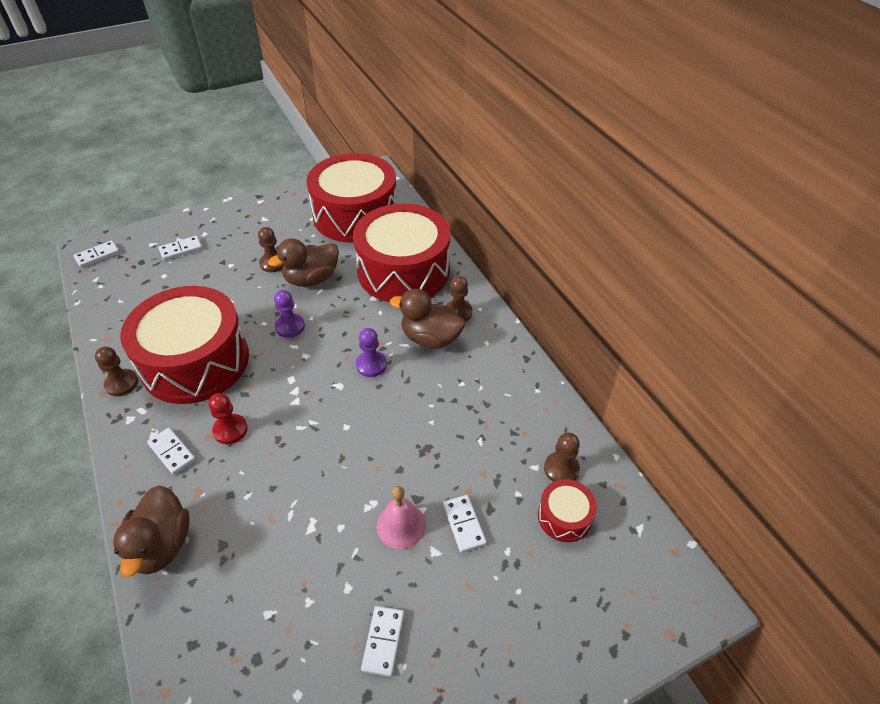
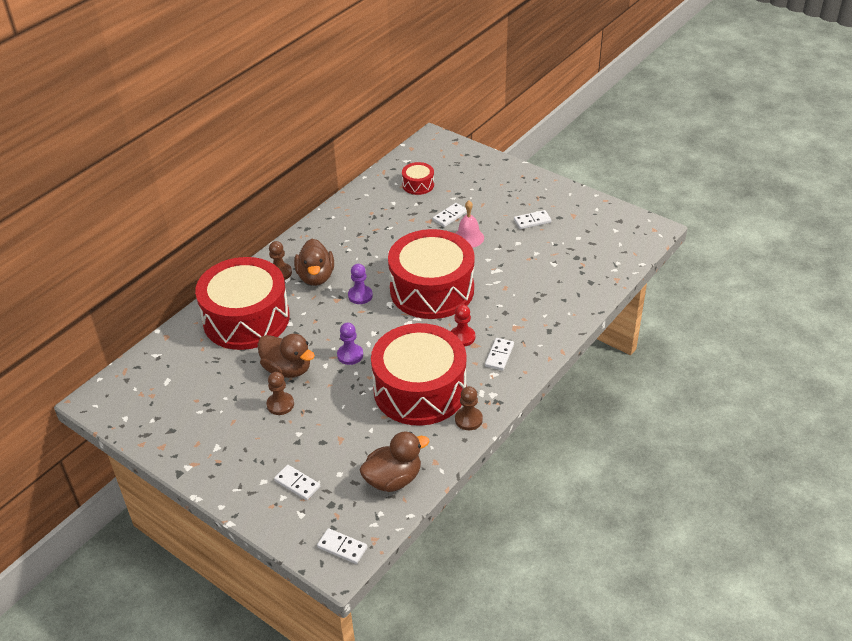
camera: 115 degrees left, 5 degrees down
brown duck [113,485,190,577] -> brown duck moved to [359,432,430,492]
red drum [306,153,397,243] -> red drum moved to [388,229,475,319]
brown pawn [544,433,580,482] -> none

